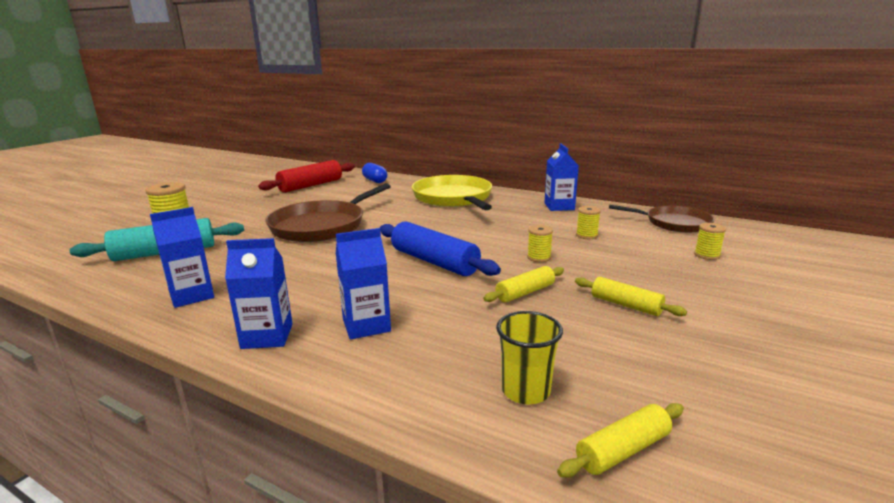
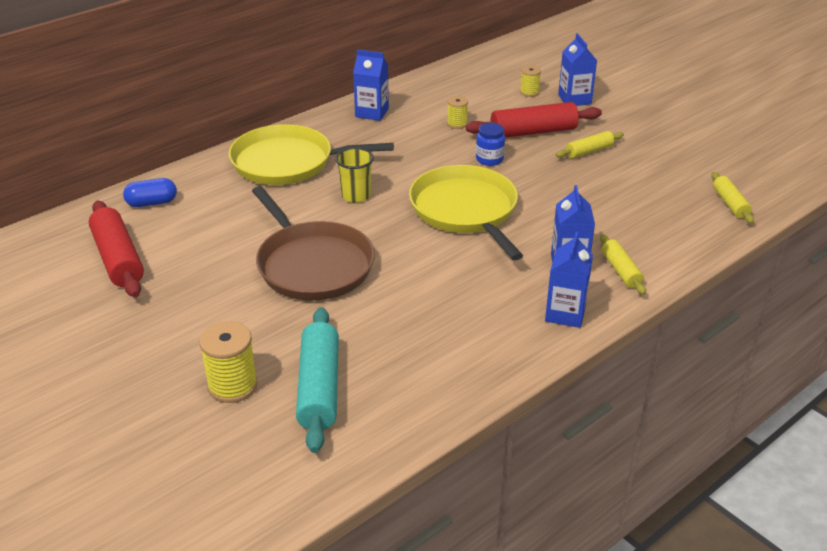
camera: 70 degrees left, 15 degrees up
blue carton [150,207,214,308] -> blue carton moved to [558,33,597,106]
blue rolling pin [380,221,501,276] -> yellow pan [409,165,523,260]
yellow rolling pin [483,266,564,302] -> yellow rolling pin moved to [600,234,646,295]
yellow cup [496,311,563,404] -> yellow cup moved to [335,148,374,203]
yellow spool [527,225,553,262] -> blue jar [476,123,505,166]
brown pan [609,205,715,233] -> none
none -> red rolling pin [466,102,602,138]

